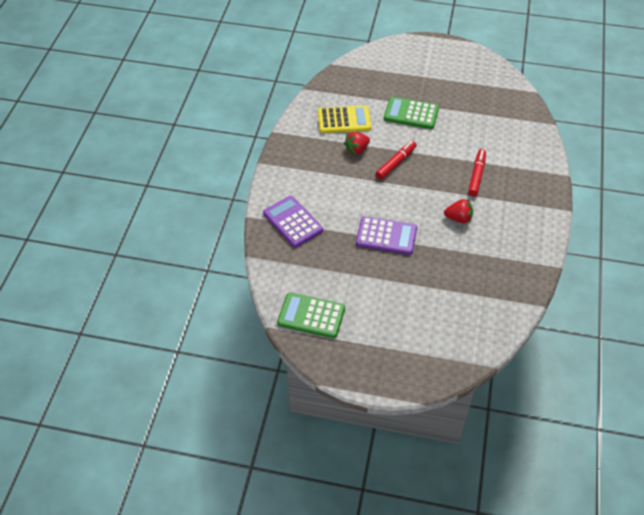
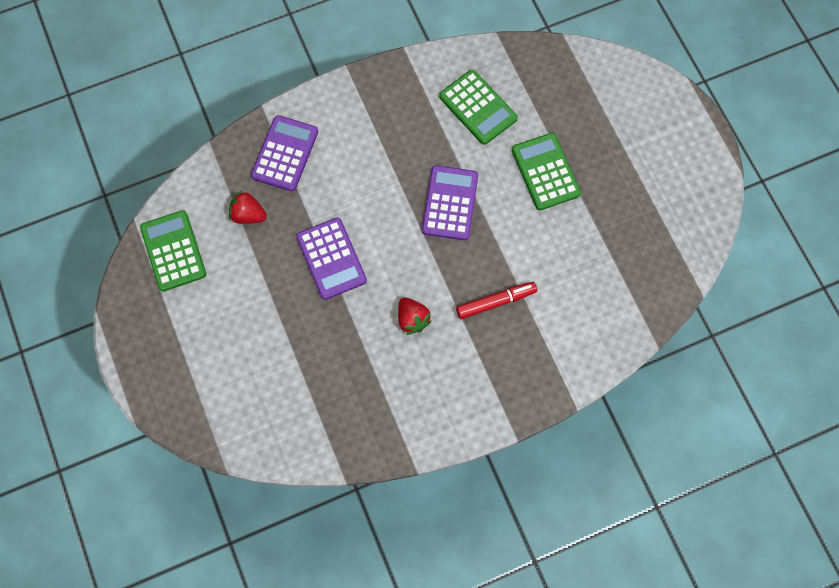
camera: 55 degrees right, 20 degrees up
yellow calculator [318,105,371,133] -> green calculator [439,70,518,145]
red strawberry [344,132,370,155] -> red strawberry moved to [229,191,267,224]
red marker [376,141,417,179] -> purple calculator [422,165,478,240]

